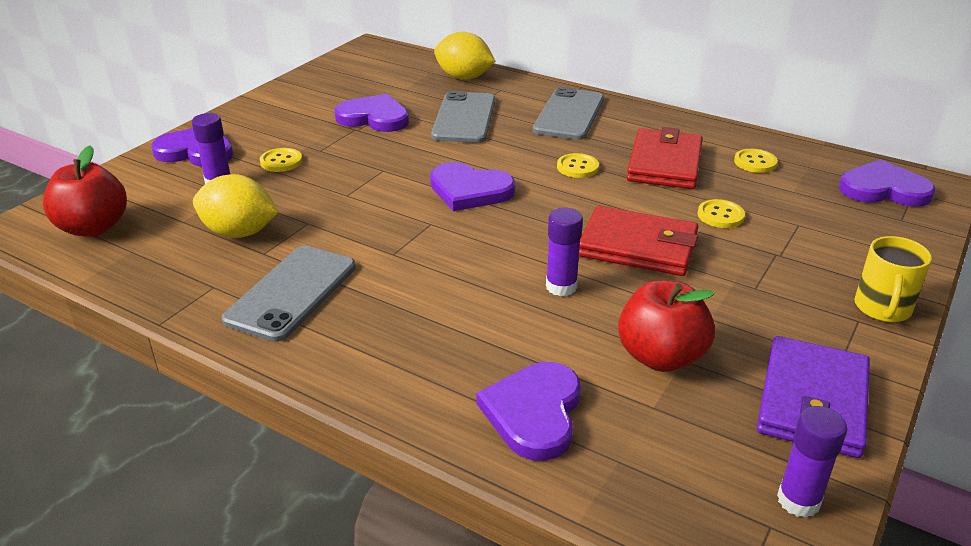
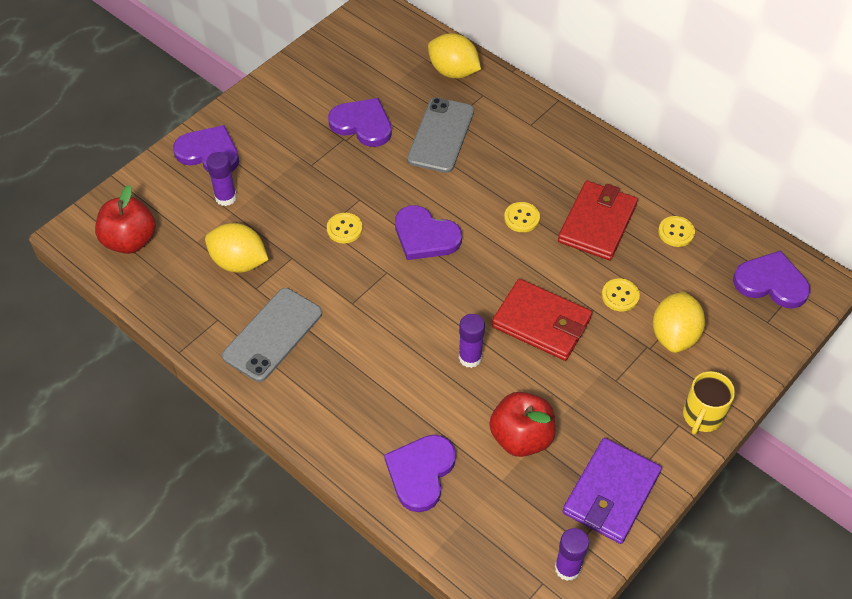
camera: 10 degrees right, 20 degrees up
yellow button [260,148,302,172] -> yellow button moved to [327,213,363,243]
grey phone [533,87,604,140] -> none
none -> yellow lemon [653,292,705,353]

